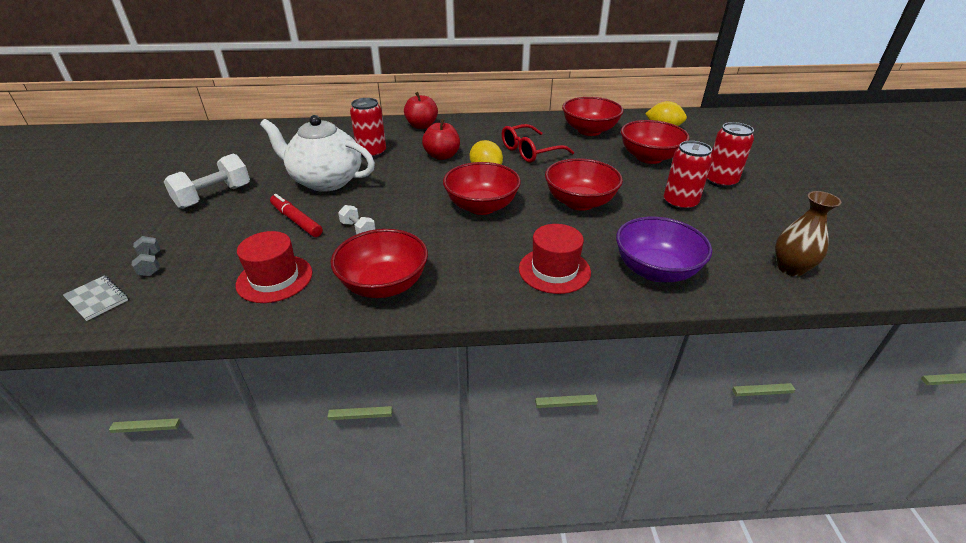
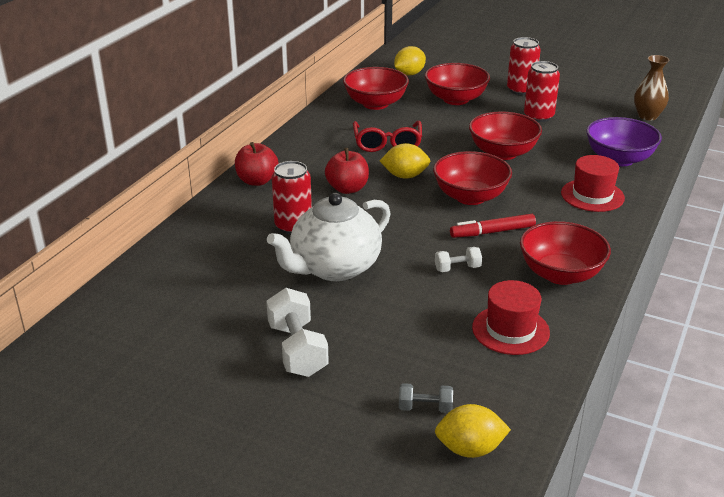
camera: 60 degrees left, 5 degrees down
grey notebook [63,276,128,321] -> yellow lemon [435,404,511,458]
red marker [270,194,323,237] -> red marker moved to [450,214,536,238]

